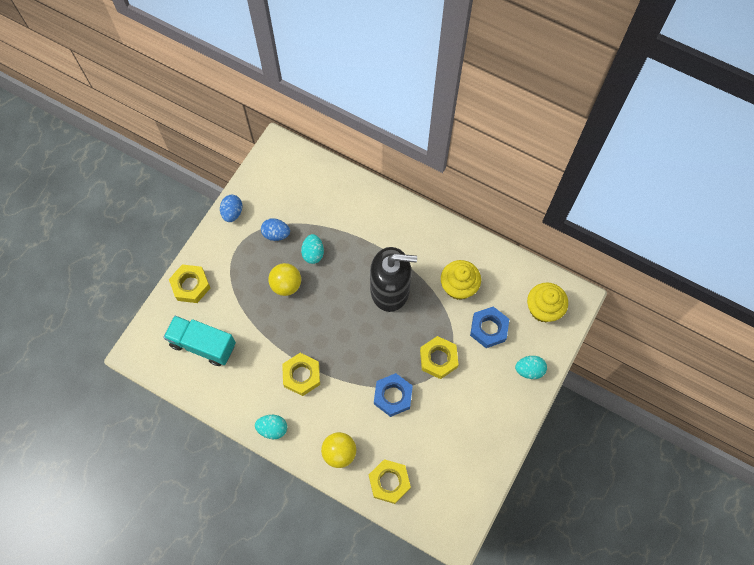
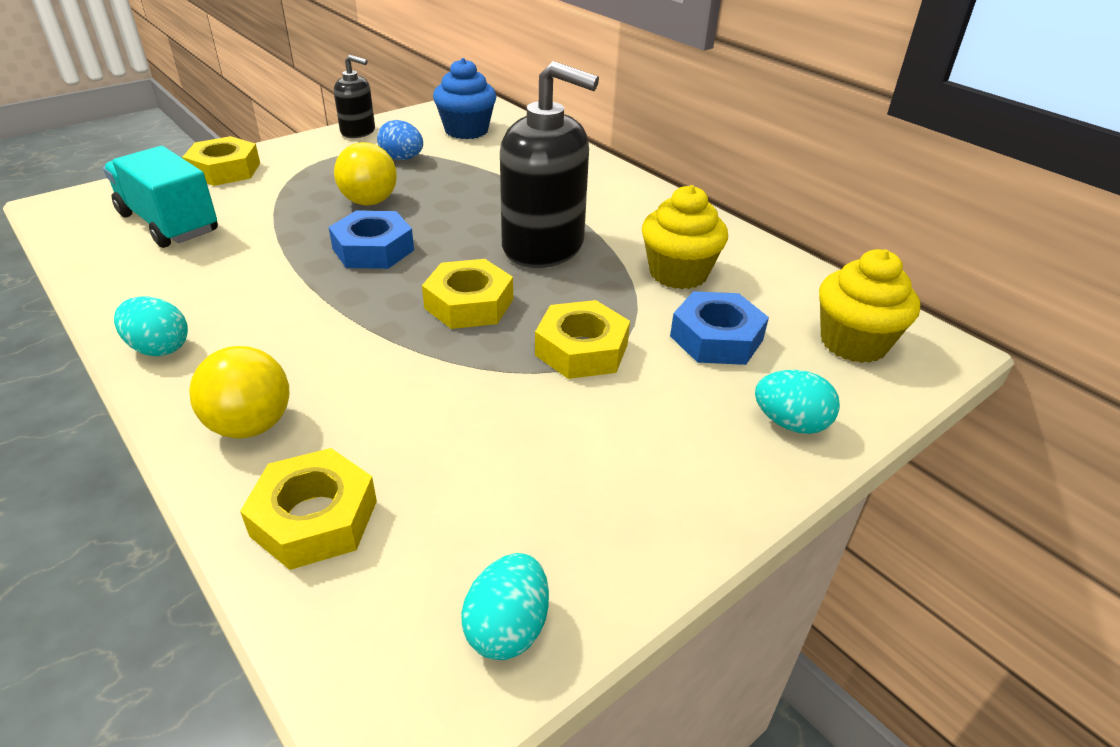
camera: 20 degrees right, 30 degrees down
blue egg [220,195,242,222] -> black soap dispenser [334,55,375,138]
yellow nut [282,353,320,396] -> yellow nut moved to [422,259,513,329]
turquoise egg [301,234,324,264] -> turquoise egg moved to [461,553,549,660]
blue nut [374,373,413,417] -> blue nut moved to [329,210,414,269]
none -> blue cupcake [433,58,497,139]

